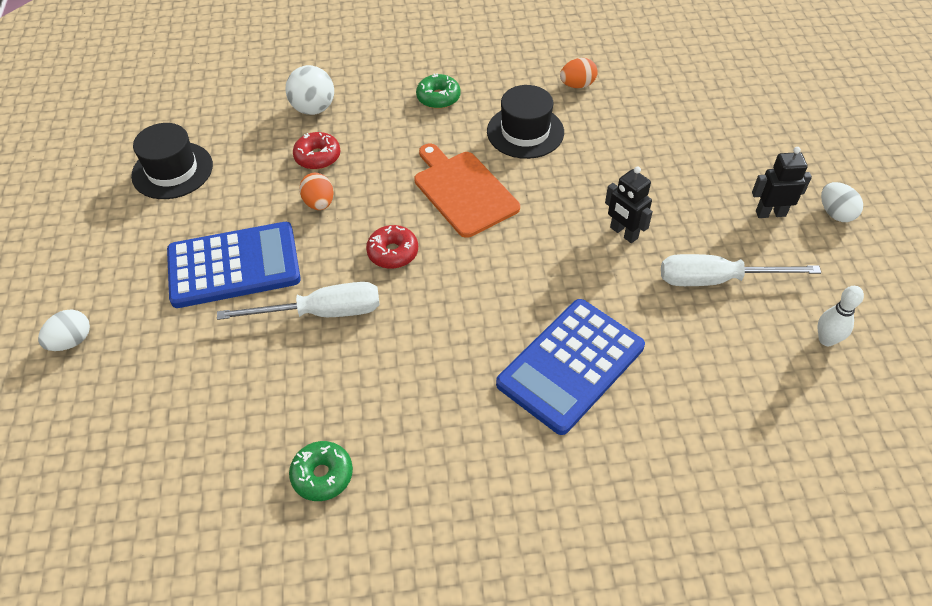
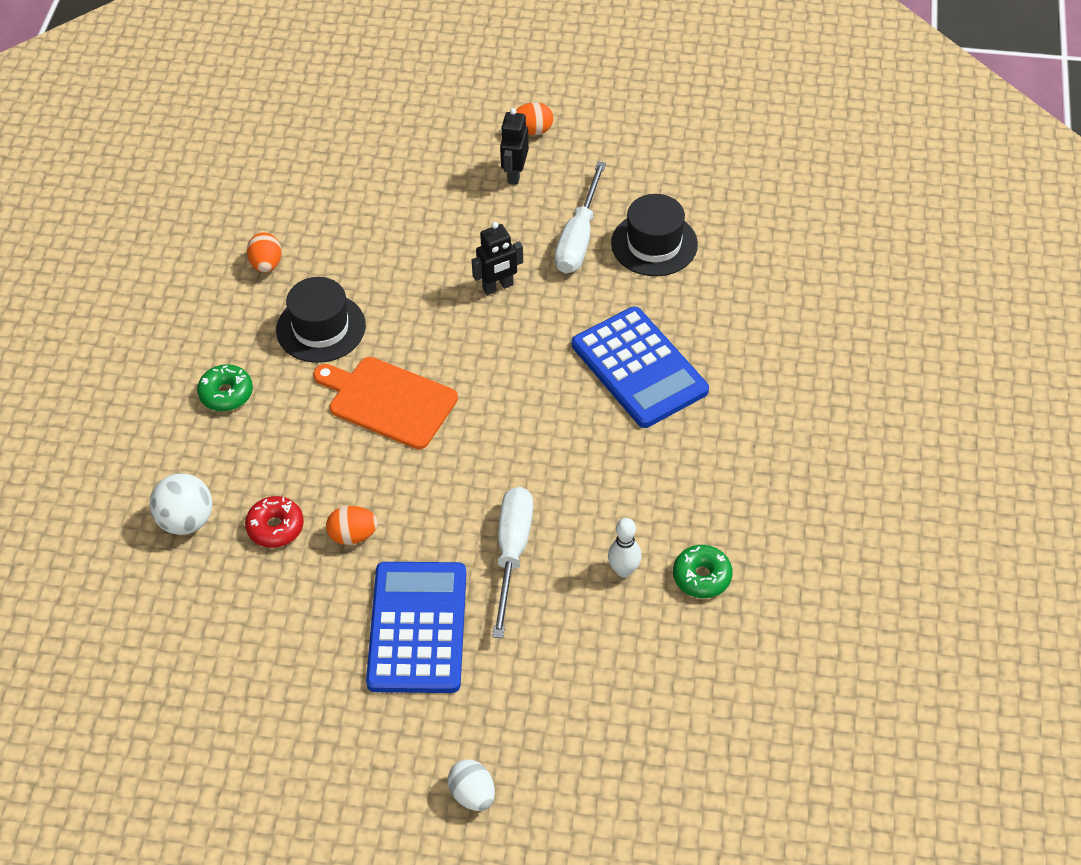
camera: 75 degrees left, 0 degrees up
black hat [131,123,213,199] -> black hat moved to [611,194,698,276]
red donut [366,225,418,269] -> none
orange cutting board [414,144,520,238] -> orange cutting board turned 45 degrees clockwise [313,357,458,449]
white bowling pin [818,286,864,346] -> white bowling pin moved to [608,518,642,577]
white egg [821,182,863,222] -> orange egg [516,102,553,135]

